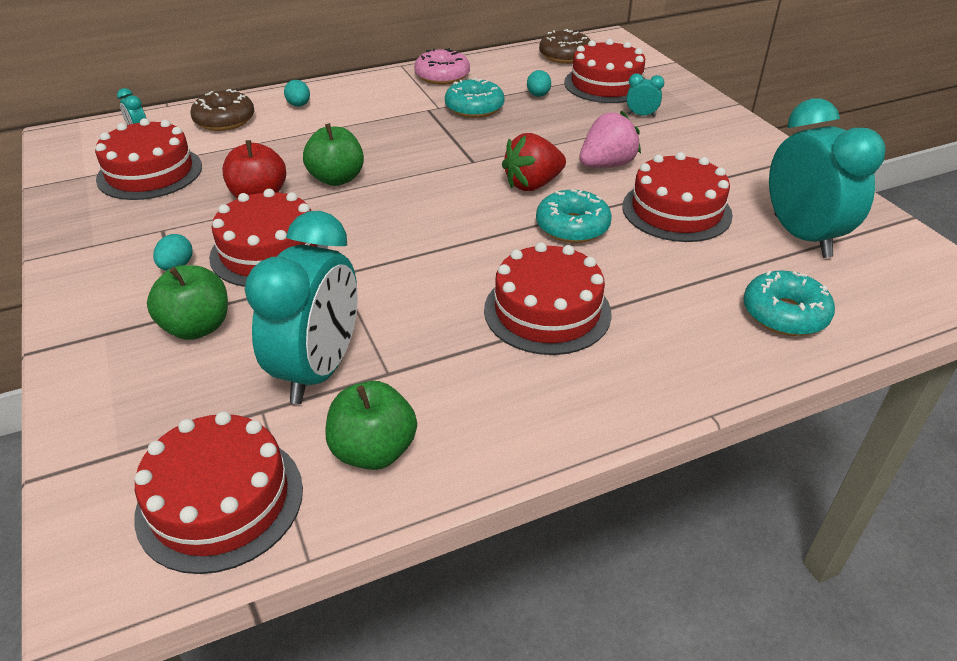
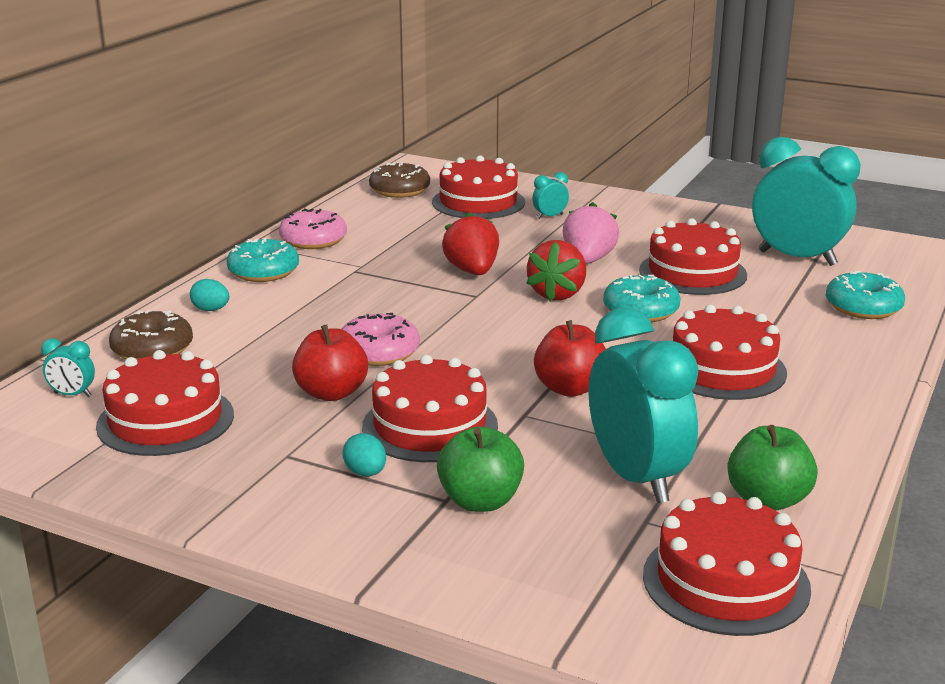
camera: 40 degrees left, 15 degrees down
green apple [303,123,364,186] -> pink donut [342,313,420,366]
turquoise donut [445,77,504,118] -> turquoise donut moved to [227,238,299,282]
turquoise egg [527,70,551,97] -> none
none -> red strawberry [442,212,499,275]
none -> red apple [534,320,606,397]

